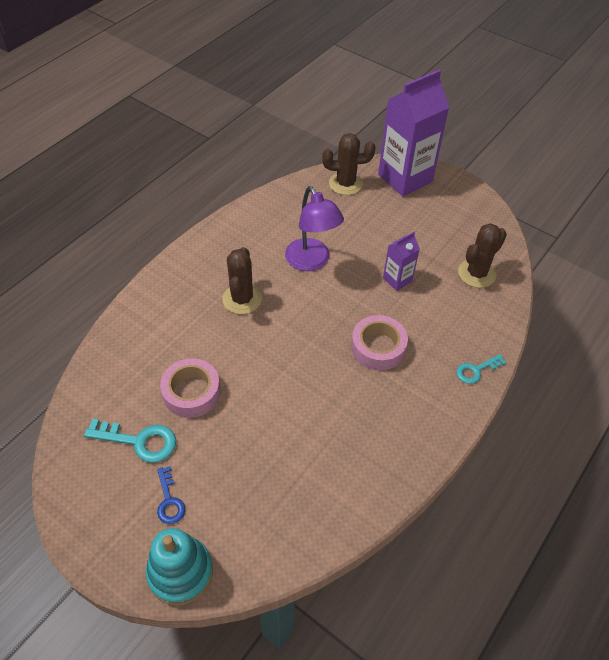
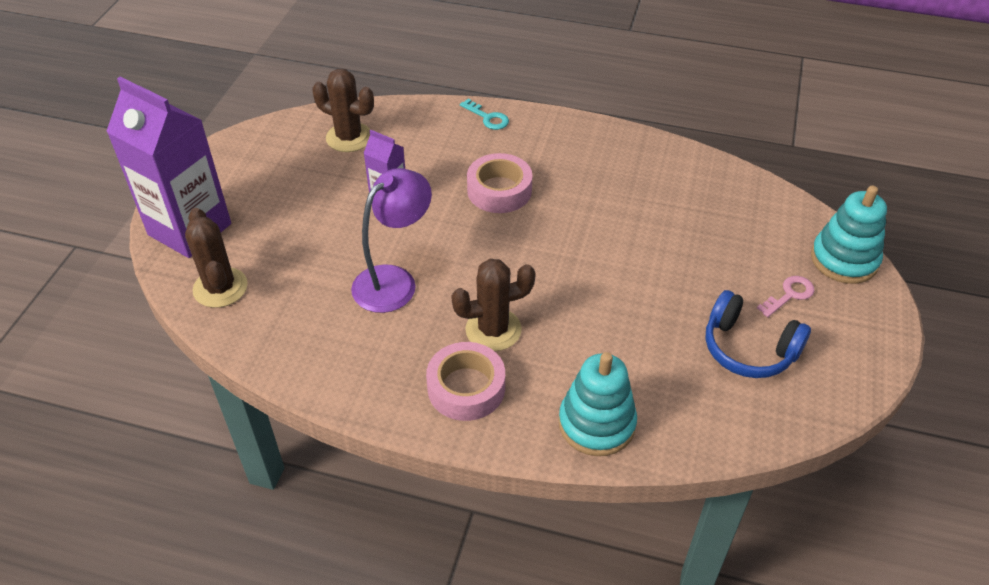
camera: 110 degrees left, 5 degrees down
turquoise key [84,418,176,463] -> blue headphones [705,290,811,378]
blue key [157,466,186,524] -> pink key [757,276,814,317]
pink tape [160,358,221,418] -> pink tape moved to [426,342,505,421]
none -> turquoise stacking toy [559,352,637,456]

